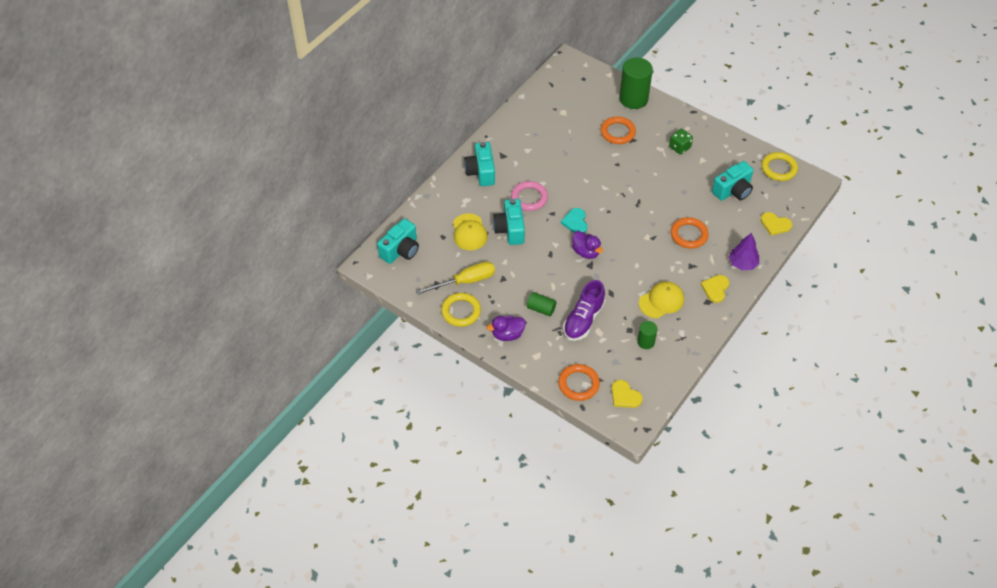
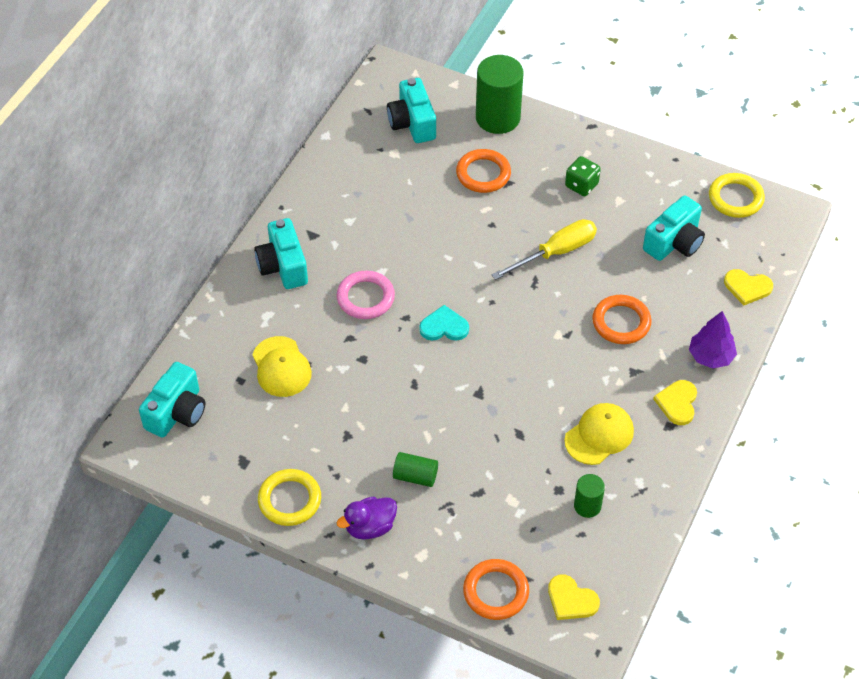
camera: 10 degrees left, 0 degrees up
yellow screwdriver [416,262,495,295] -> yellow screwdriver moved to [492,219,597,280]
turquoise camera [493,199,525,245] -> turquoise camera moved to [387,78,436,143]
turquoise heart [561,208,587,233] -> turquoise heart turned 105 degrees clockwise [419,305,469,341]
purple shoe [563,280,606,341] -> none
purple duck [572,231,603,259] -> none

